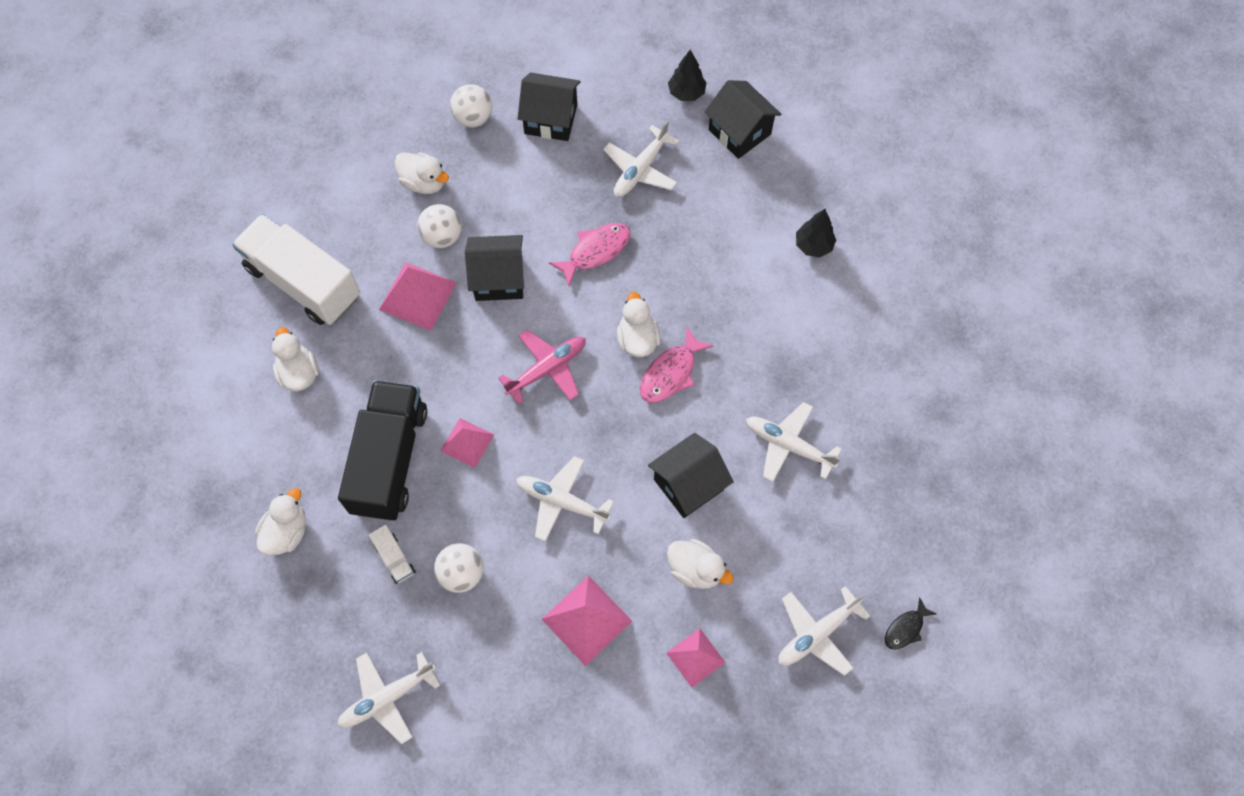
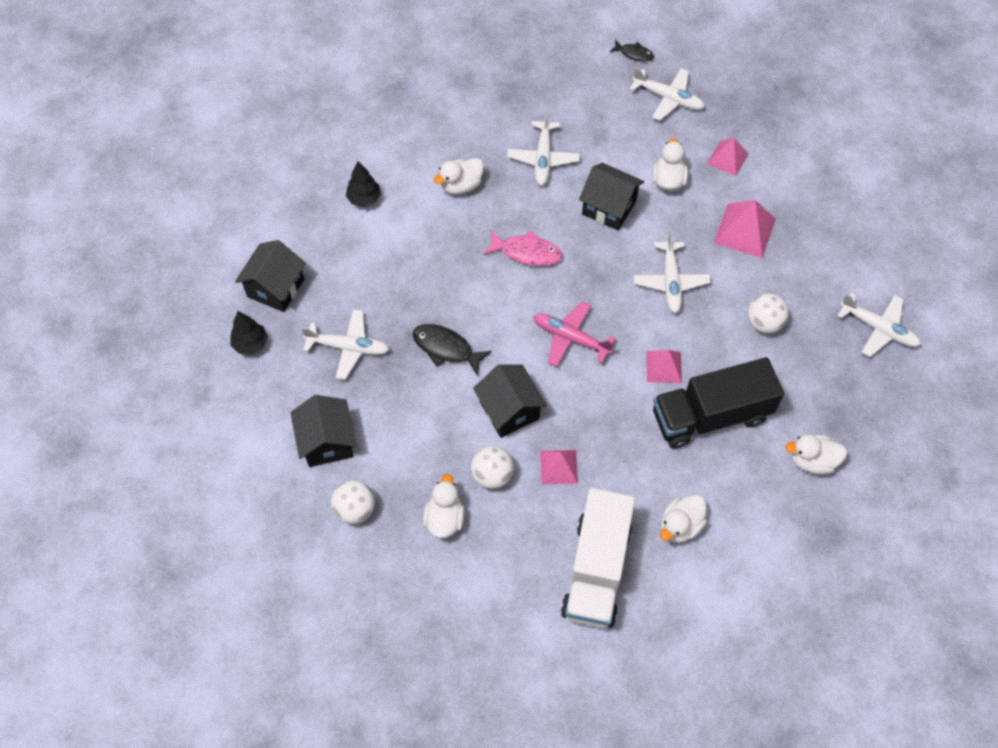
camera: 115 degrees left, 5 degrees down
white truck [369,525,416,584] -> none
pink pyramid [379,262,457,331] -> pink pyramid [540,450,578,484], size x0.65
pink fish [549,223,631,287] -> black fish [412,324,492,375]
white duck [617,292,660,357] -> white duck moved to [434,158,484,195]

